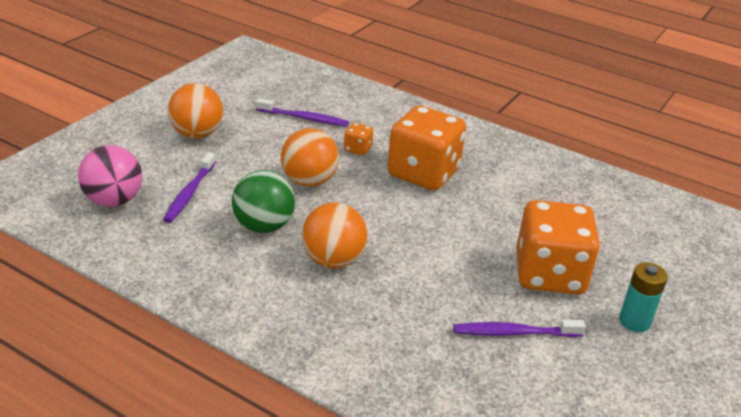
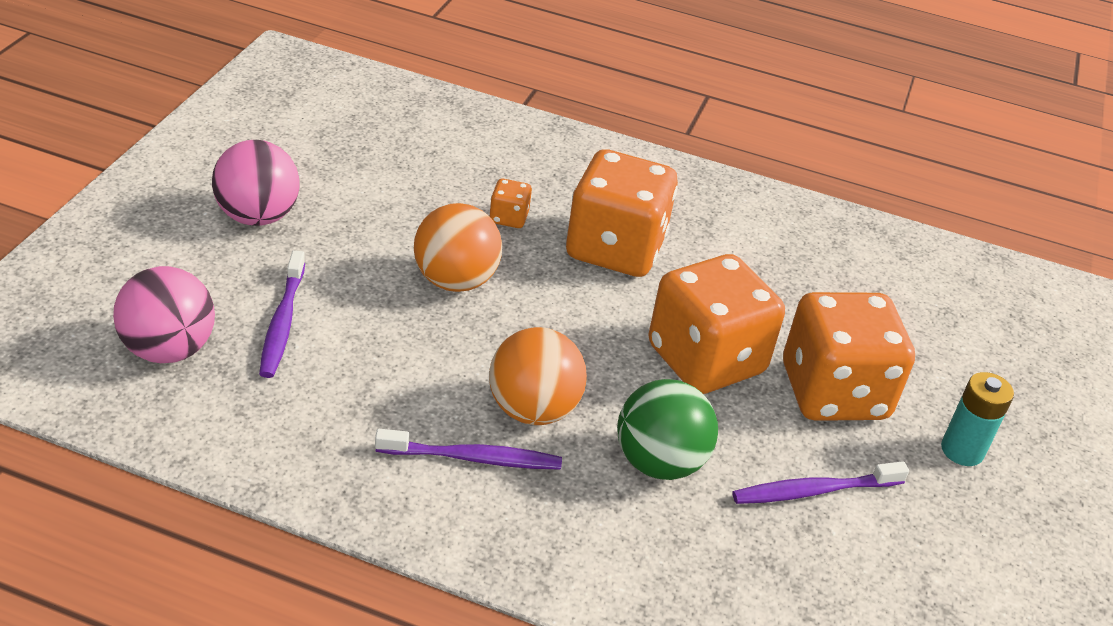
camera: 15 degrees left, 5 degrees up
orange ball [168,83,223,138] -> pink ball [212,140,300,226]
green ball [232,170,295,233] -> green ball moved to [617,379,718,480]
purple toothbrush [256,98,349,127] -> purple toothbrush moved to [375,429,562,470]
none -> orange dice [648,254,785,394]

